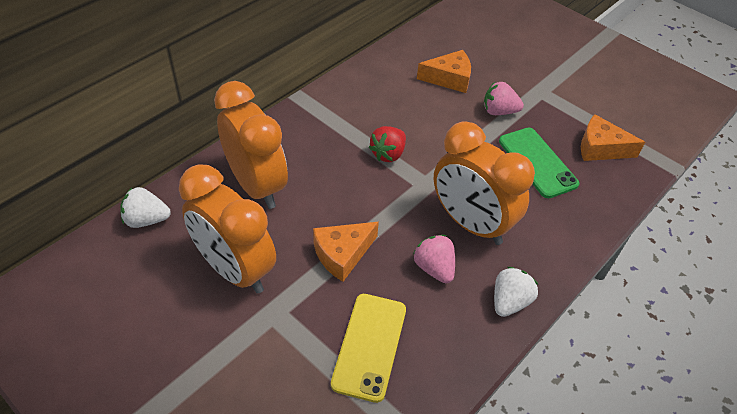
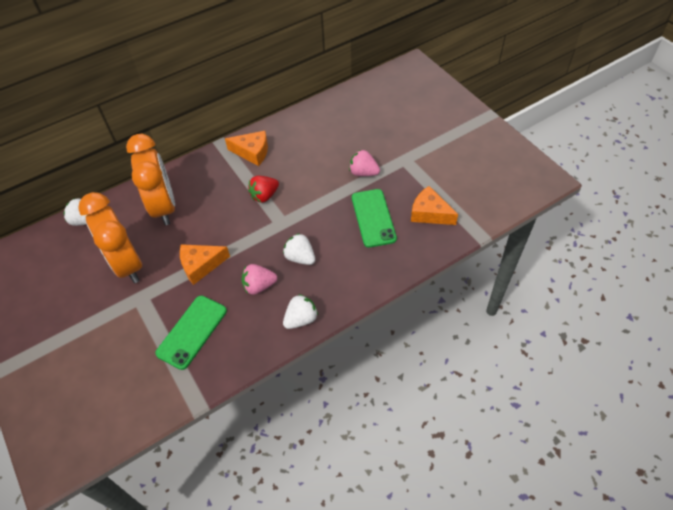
camera: 20 degrees right, 5 degrees up
yellow phone [331,294,406,403] -> green phone [155,296,227,370]
pink strawberry [413,235,455,283] -> pink strawberry turned 90 degrees counterclockwise [241,264,277,295]
orange cheese [417,50,471,93] -> orange cheese moved to [225,131,268,166]
orange clock [434,121,535,245] -> white strawberry [283,233,315,265]

